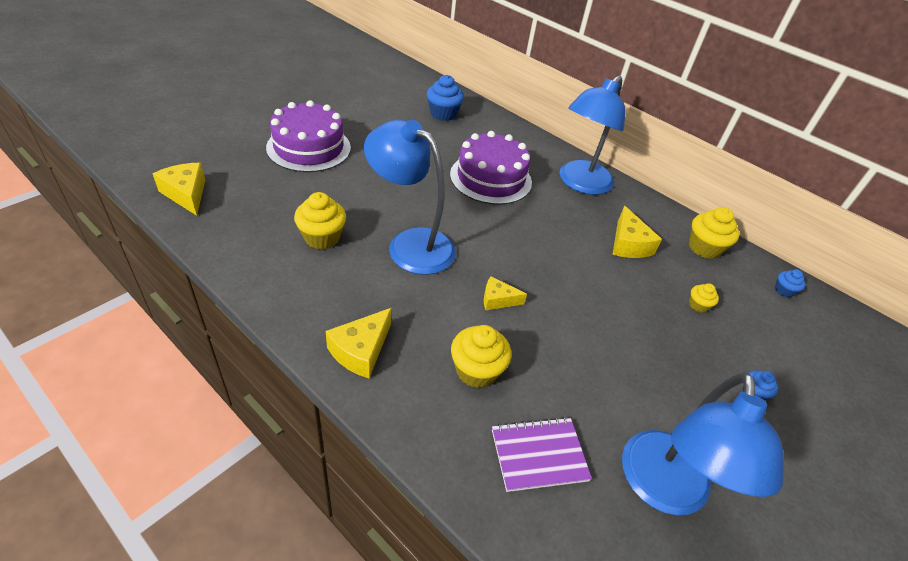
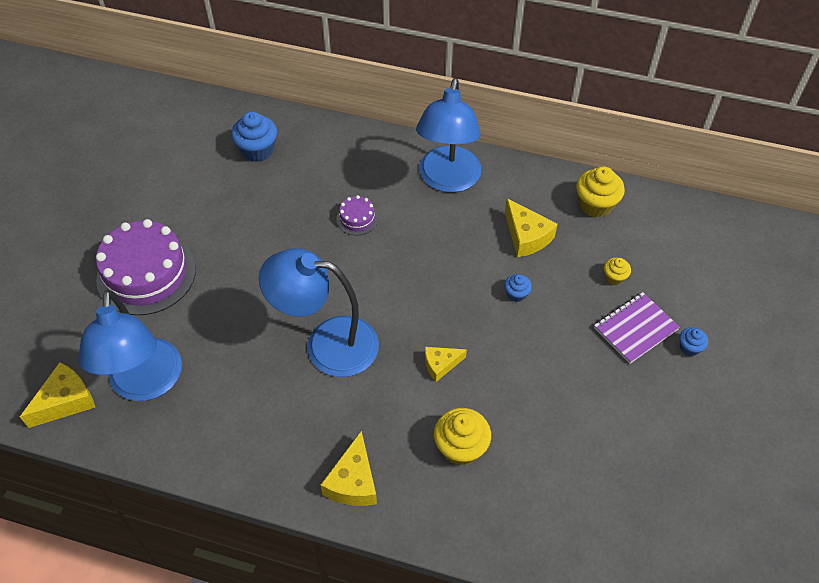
camera: 20 degrees left, 10 degrees up
yellow cheese [153,163,205,216] -> yellow cheese turned 105 degrees clockwise [20,362,95,428]
yellow cupcake [294,192,346,249] -> none
purple cake [450,131,532,205] -> purple cake [336,195,378,235], size x0.44
purple notebook [492,417,592,492] -> purple notebook moved to [594,292,680,364]
blue lamp [622,372,784,515] -> blue lamp moved to [78,290,182,401]
blue cupcake [775,269,805,297] -> blue cupcake moved to [504,274,532,302]

